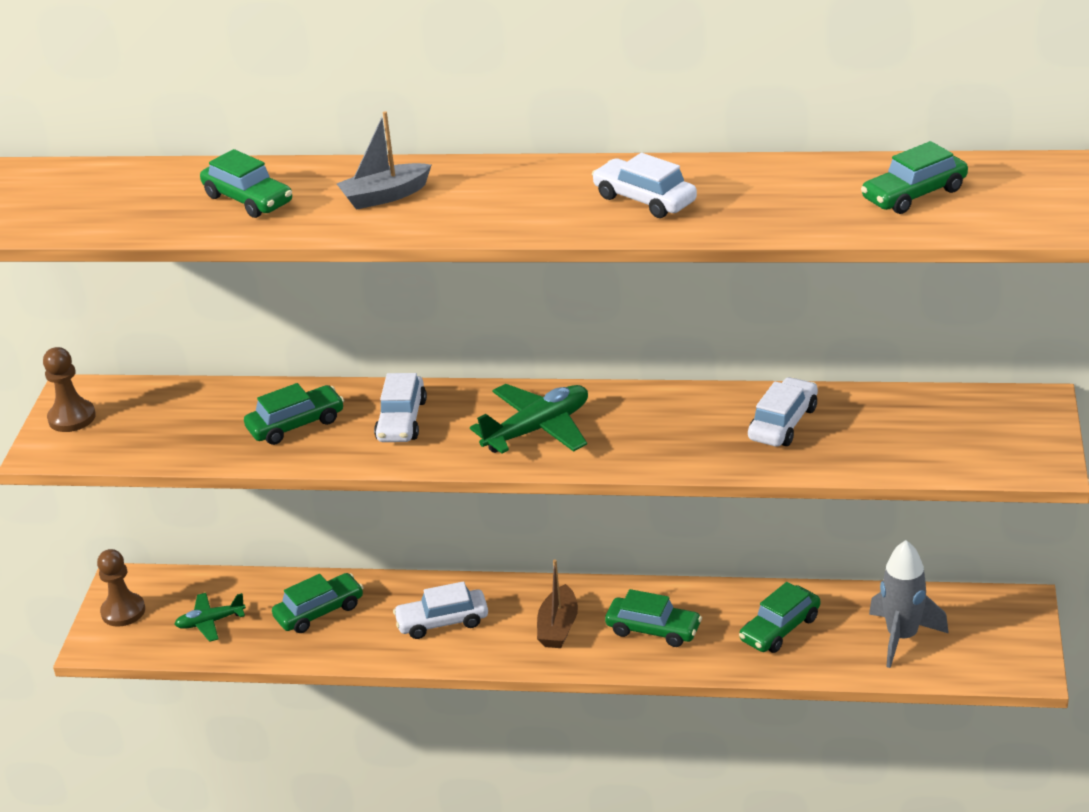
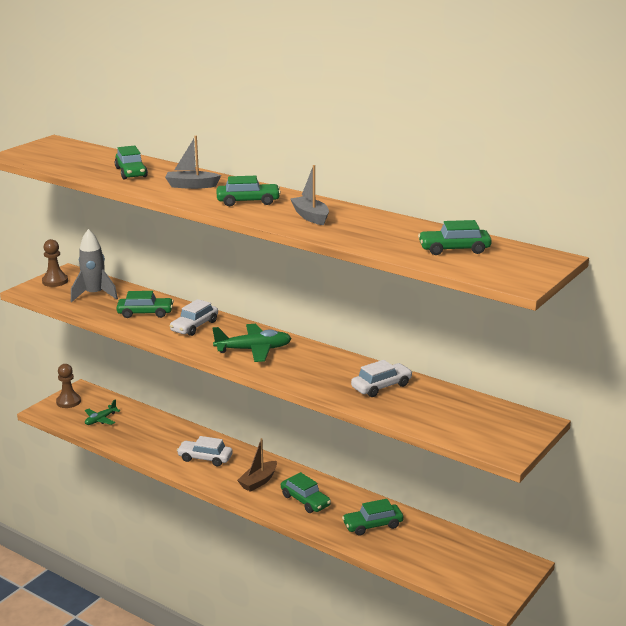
camera: 25 degrees right, 10 degrees down
green plane [174,593,246,642] -> green plane turned 60 degrees counterclockwise [85,399,121,425]
green car [272,573,364,633] -> green car moved to [217,176,281,206]
white car [592,153,697,218] -> grey boat [290,165,329,225]
grey rocket [869,540,949,668] -> grey rocket moved to [71,229,118,302]

